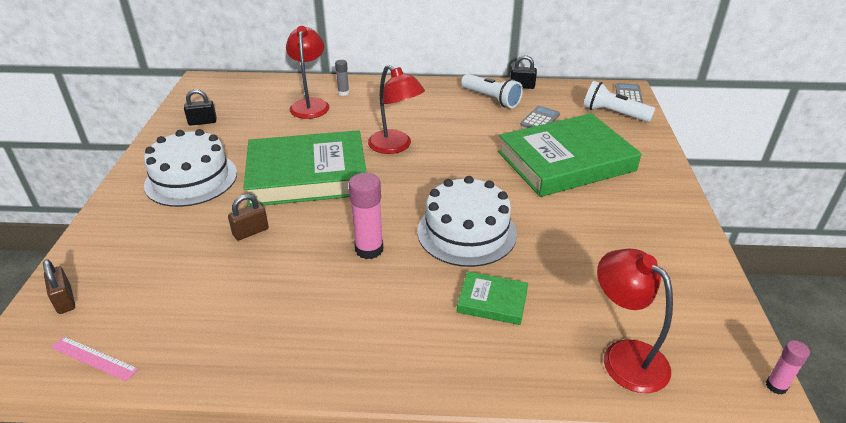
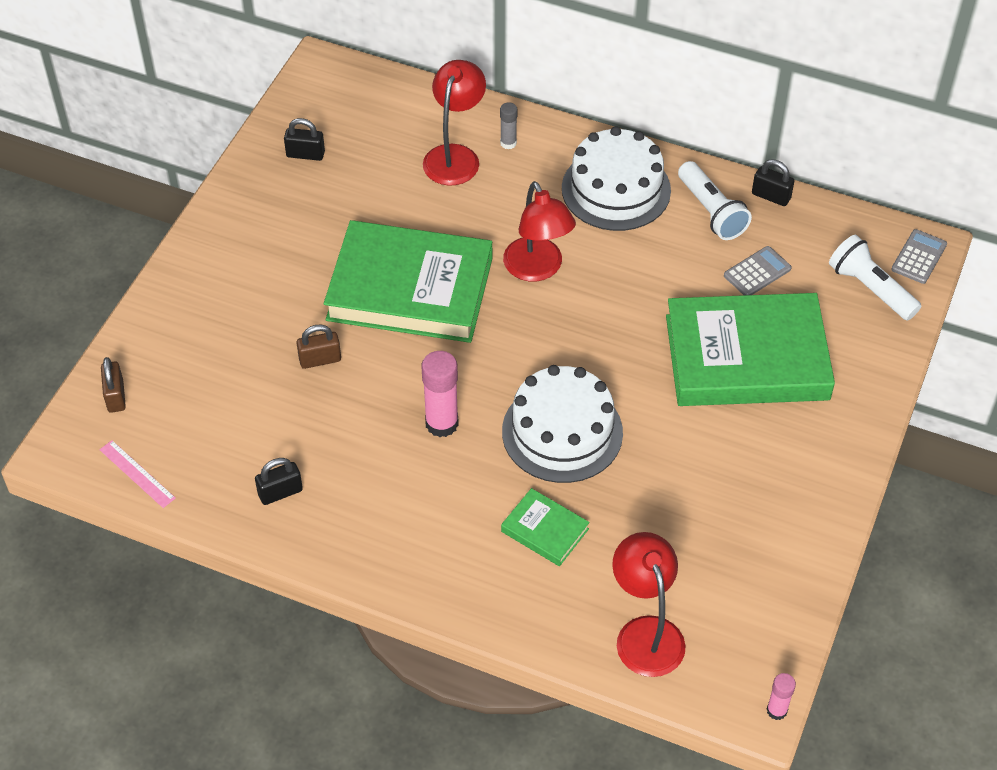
camera: 20 degrees right, 15 degrees up
white cake [144,129,237,207] -> white cake moved to [562,127,671,231]
none -> black padlock [255,458,303,505]

